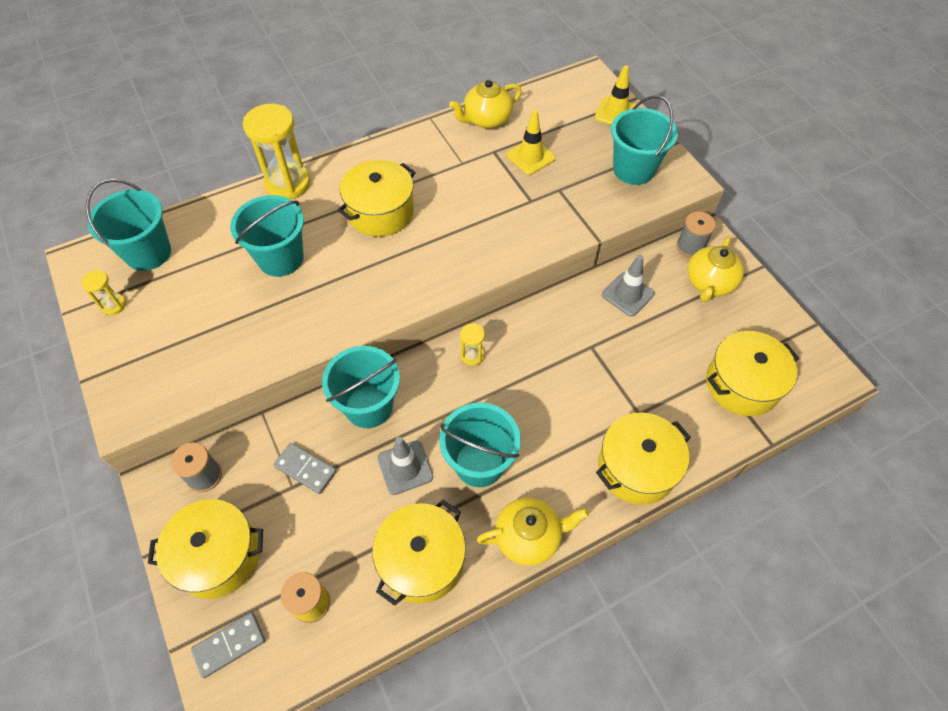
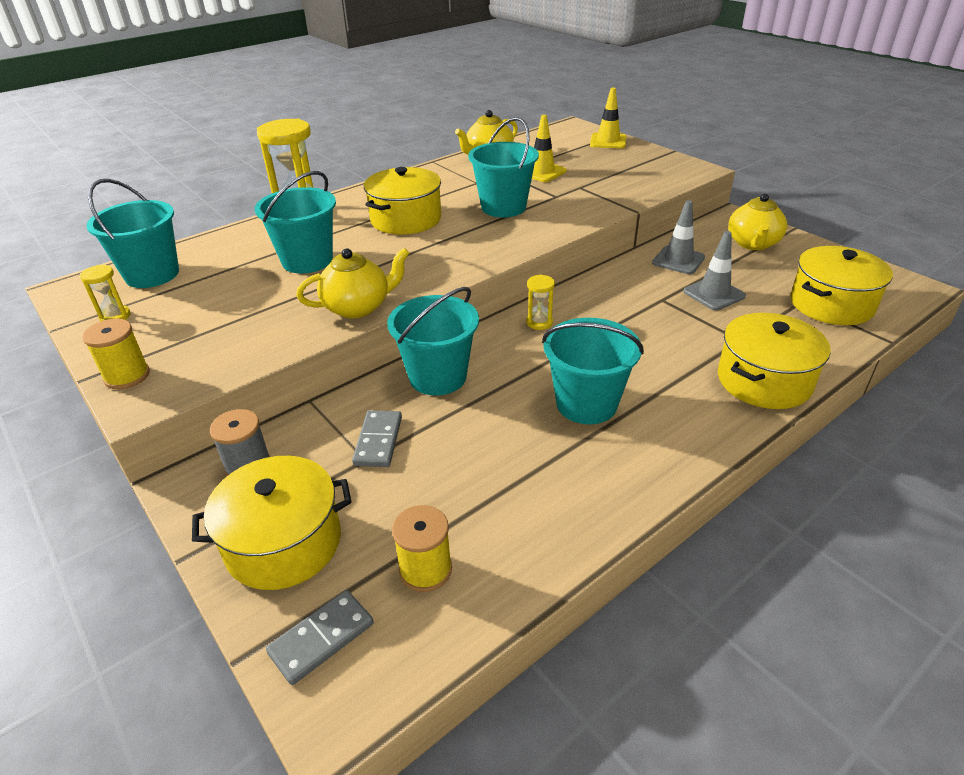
camera: 10 degrees left, 20 degrees down
grey domino [273,443,337,494] -> grey domino turned 75 degrees clockwise [352,410,402,467]
yellow pot [372,500,466,606] -> none
grey traffic cone [377,437,433,495] -> grey traffic cone moved to [683,231,746,310]
yellow teapot [476,498,589,566] -> yellow teapot moved to [296,248,410,318]
turquoise bucket [611,95,678,185] -> turquoise bucket moved to [468,117,539,217]
grey spool [676,211,716,258] -> none
none -> yellow spool [82,319,150,390]

